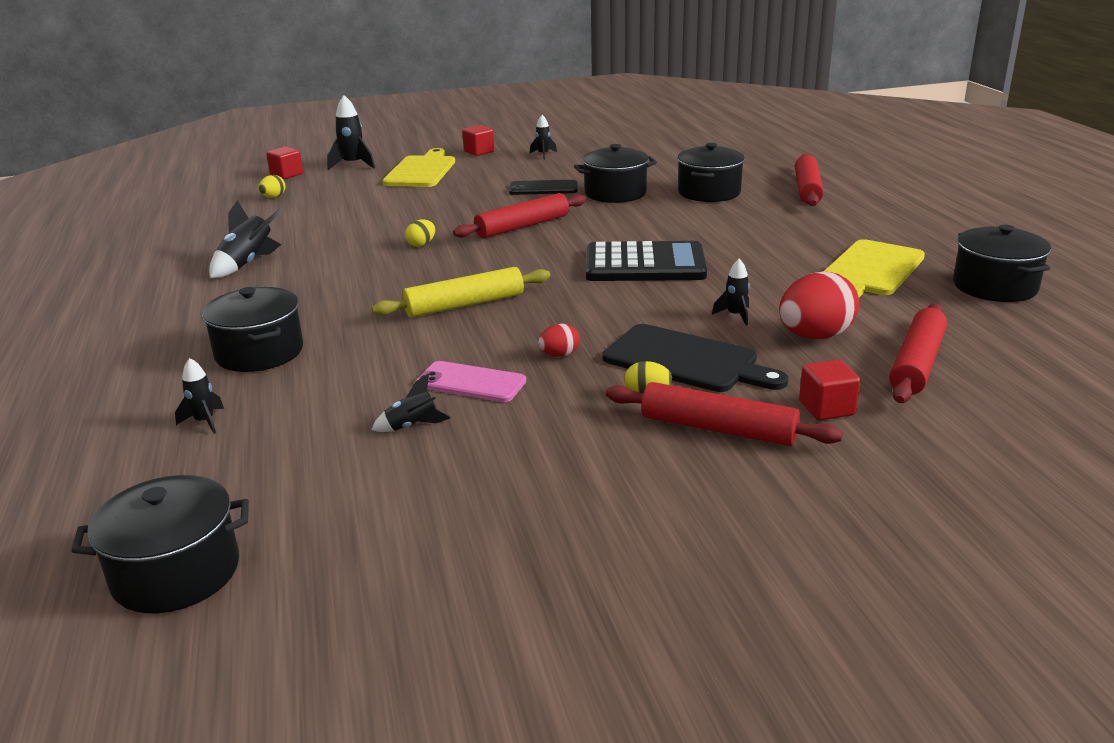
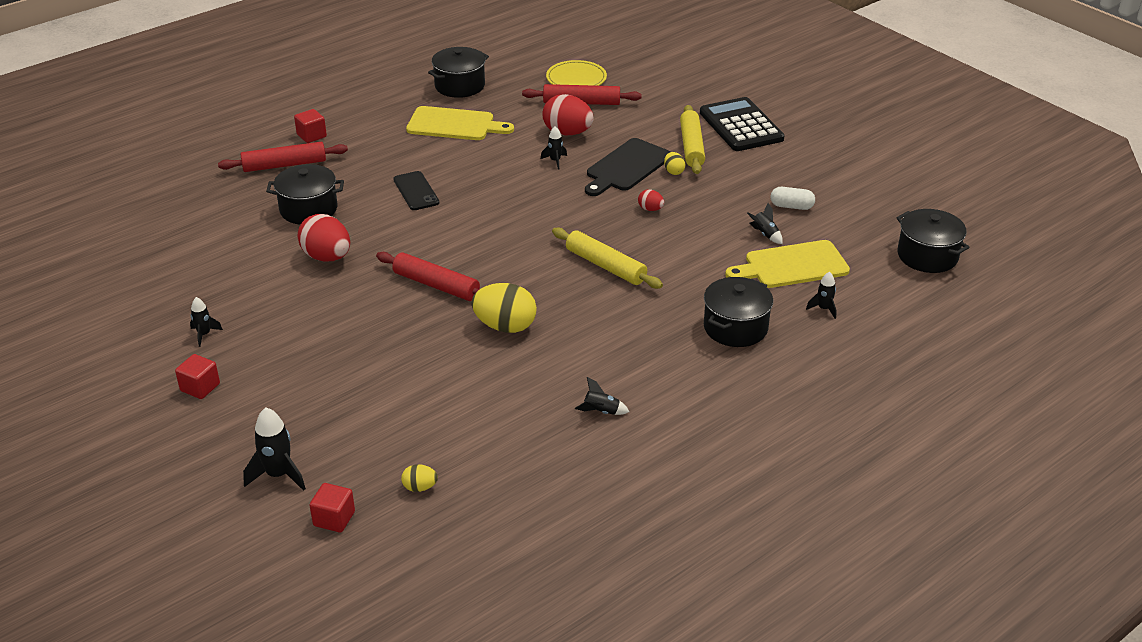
camera: 115 degrees left, 10 degrees up
black rocket [209,200,283,278] -> black rocket [575,377,629,415], size x0.59
yellow cutting board [382,148,455,187] -> yellow cutting board moved to [725,240,850,288]
yellow egg [405,219,435,247] -> yellow egg [471,283,537,333], size x2.06
pink phone [416,361,526,402] -> none
black phone [509,180,578,195] -> black phone moved to [393,171,439,210]
black pot [574,144,657,203] -> red egg [298,214,350,262]
black calculator [586,241,707,281] -> black calculator moved to [700,97,785,151]
black cutting board [603,324,789,392] -> black cutting board turned 150 degrees counterclockwise [585,138,670,196]
red rolling pin [606,382,843,446] -> yellow rolling pin [680,105,705,174]
red cube [799,360,860,420] -> red cube moved to [294,109,327,143]
none -> yellow plate [546,60,607,86]
none -> white capsule [771,187,815,210]

